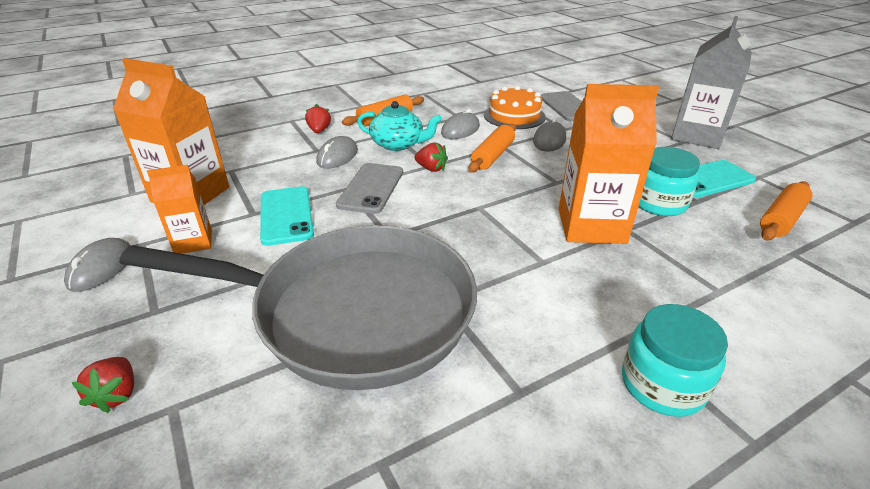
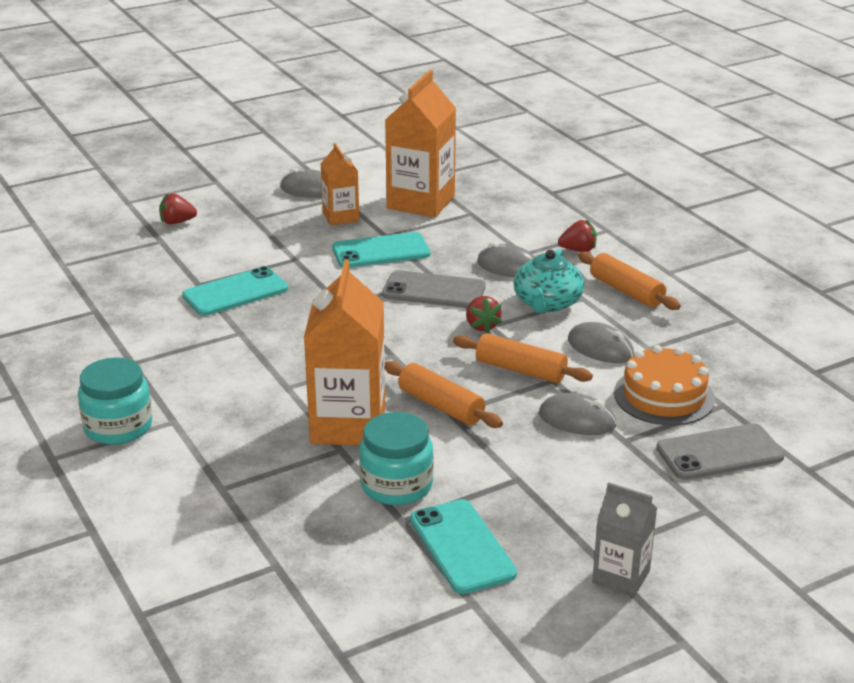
camera: 90 degrees right, 5 degrees down
grey pan [119,225,477,390] -> turquoise phone [182,266,288,316]
red strawberry [415,142,448,172] -> red strawberry turned 45 degrees counterclockwise [466,296,502,333]
grey carton [671,16,752,149] -> grey carton [592,482,657,597], size x0.56
orange rolling pin [760,181,813,240] -> orange rolling pin moved to [385,361,503,428]

